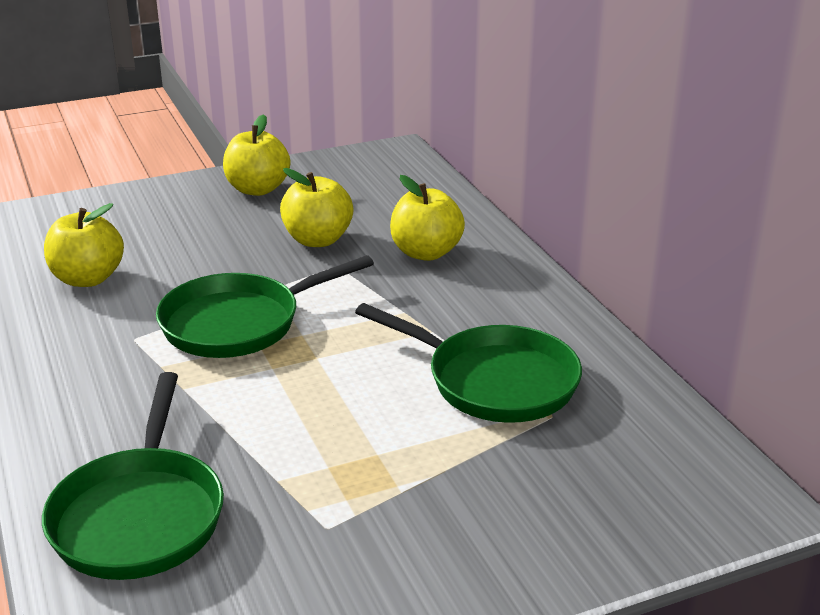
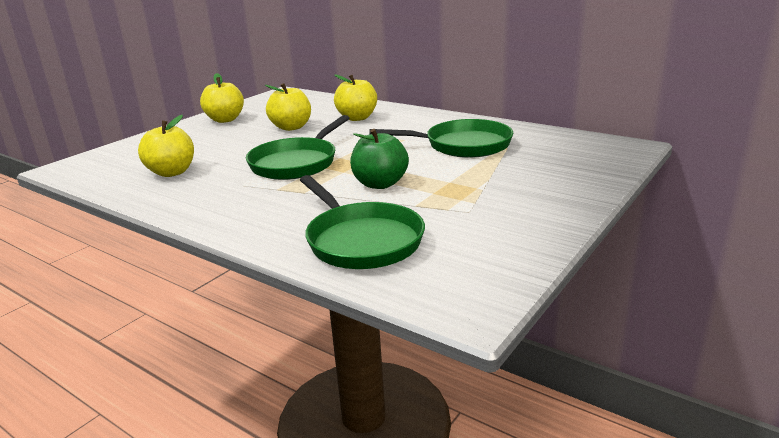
camera: 30 degrees left, 5 degrees down
none -> green apple [350,129,409,189]

